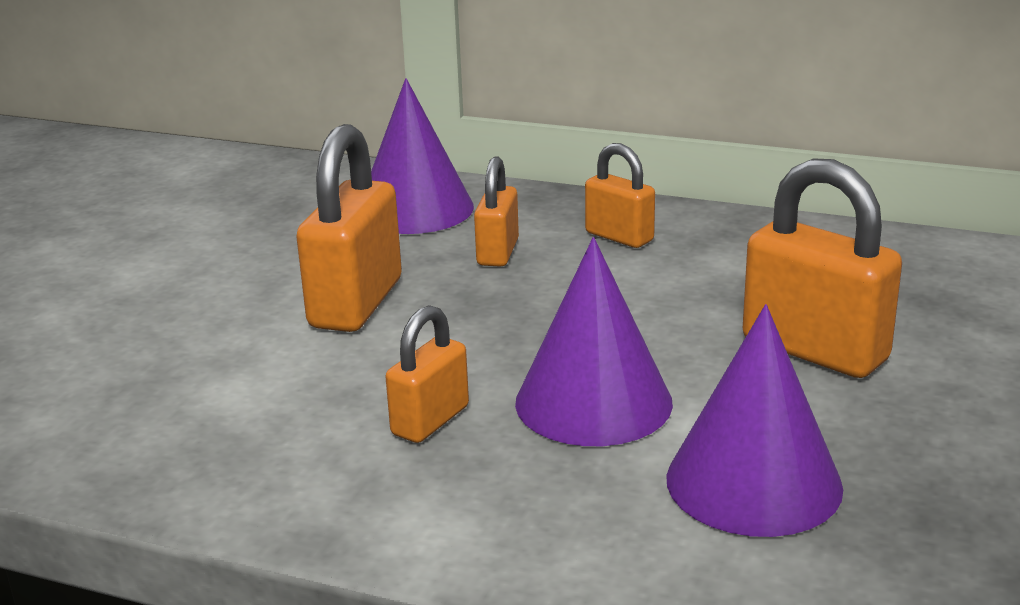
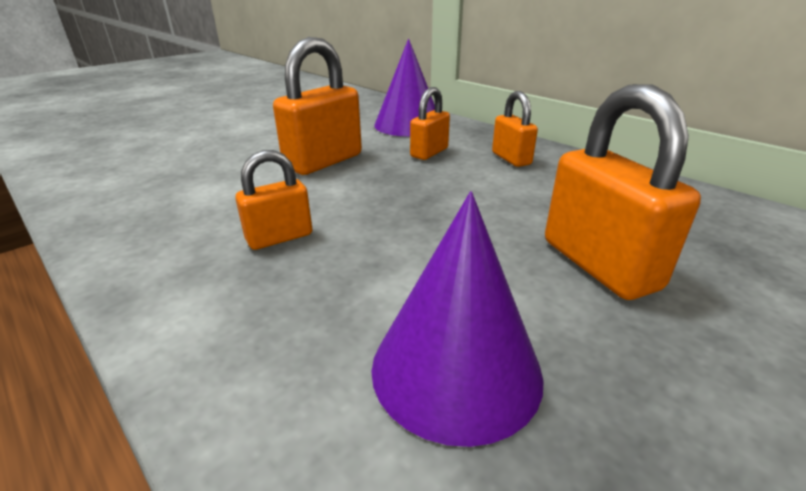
camera: 25 degrees right, 5 degrees up
purple cone [515,237,673,446] -> none

